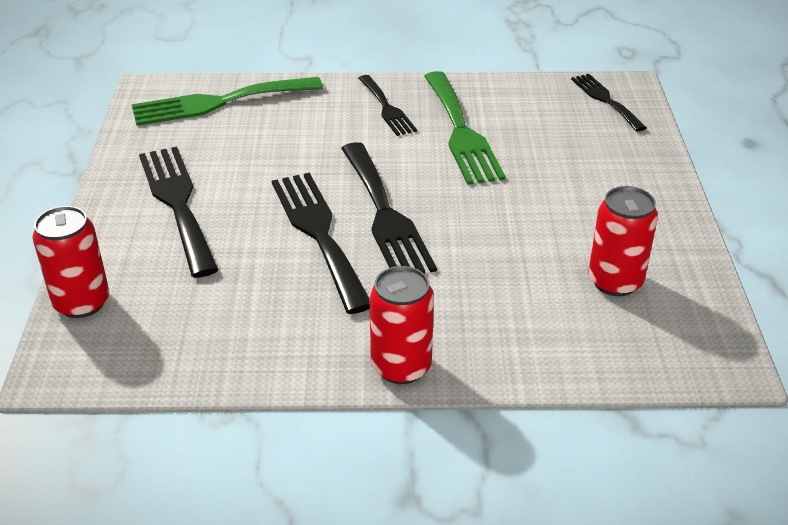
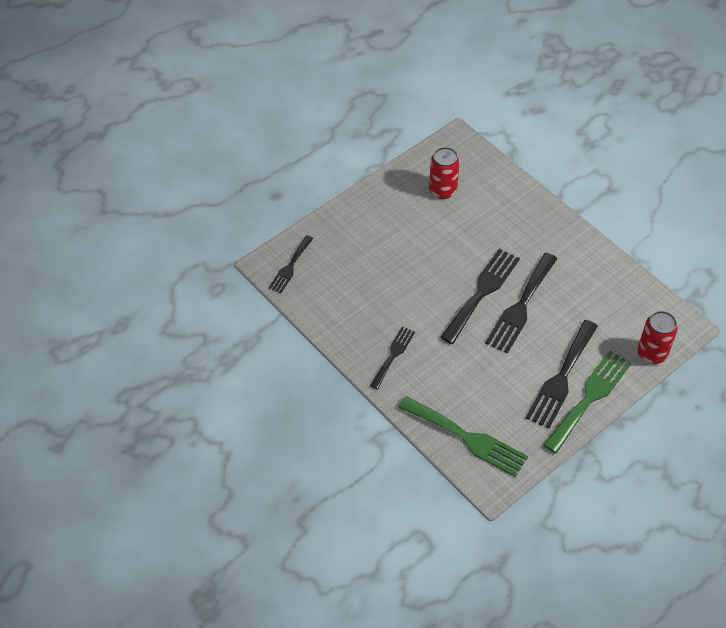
camera: 130 degrees left, 15 degrees up
red can [369,266,434,384] -> none
green fork [424,71,506,185] -> green fork moved to [543,351,632,453]

